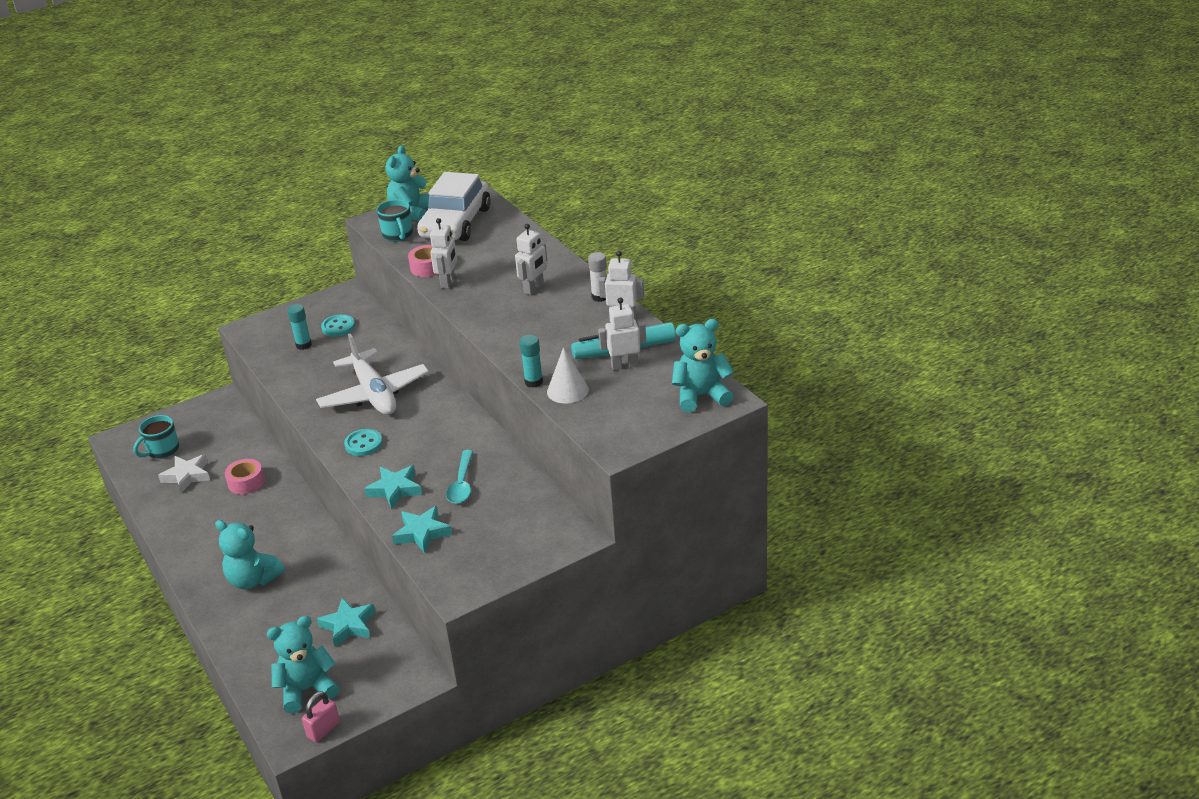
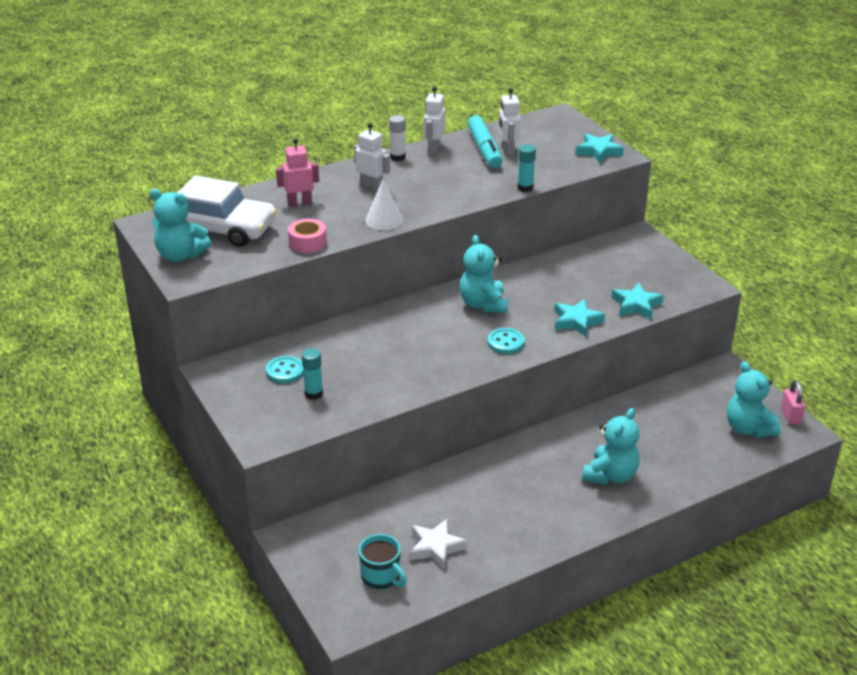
camera: 90 degrees left, 0 degrees up
pink tape [225,459,265,494] -> none
pink padlock [302,691,340,743] -> pink padlock turned 45 degrees clockwise [781,380,806,425]
white plane [316,334,429,415] -> none
turquoise star [317,598,375,647] -> turquoise star moved to [576,133,624,163]
turquoise mug [377,199,413,242] -> none
white robot [430,218,457,289] -> none
turquoise spoon [446,450,473,504] -> none
white cone [547,347,589,404] -> white cone moved to [365,179,403,230]
turquoise teddy bear [672,319,734,413] -> turquoise teddy bear moved to [460,235,508,313]
none -> pink robot [276,138,319,207]

